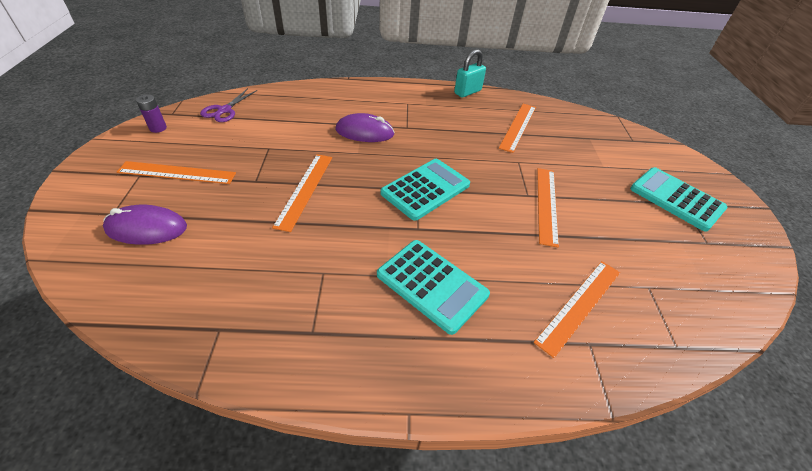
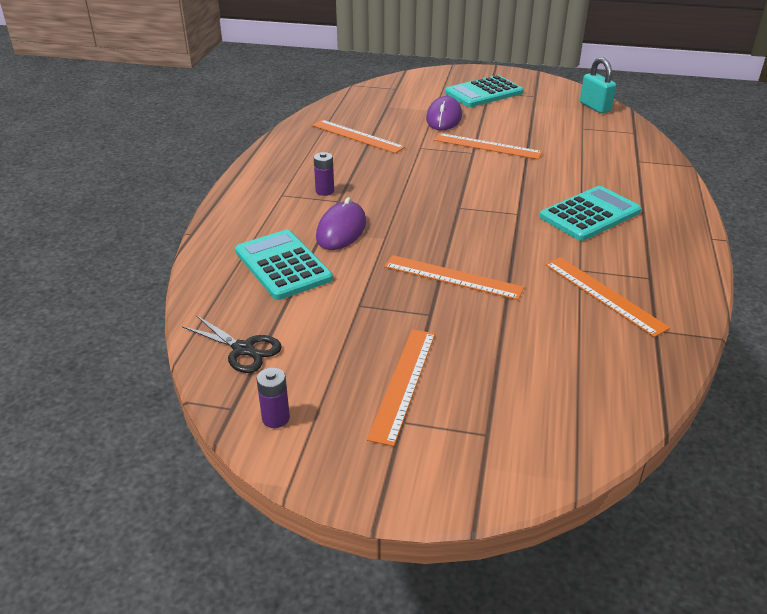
camera: 75 degrees left, 10 degrees down
purple mouse [103,205,187,245] -> purple mouse moved to [426,96,462,130]
purple scissors [200,88,257,122] -> black scissors [182,315,282,373]
turquoise calculator [381,159,470,221] -> turquoise calculator moved to [235,230,333,300]
turquoise padlock [454,49,486,98] -> turquoise padlock moved to [580,57,616,113]
orange ruler [534,261,620,358] -> orange ruler moved to [545,257,670,337]
none -> purple battery [314,152,334,196]

